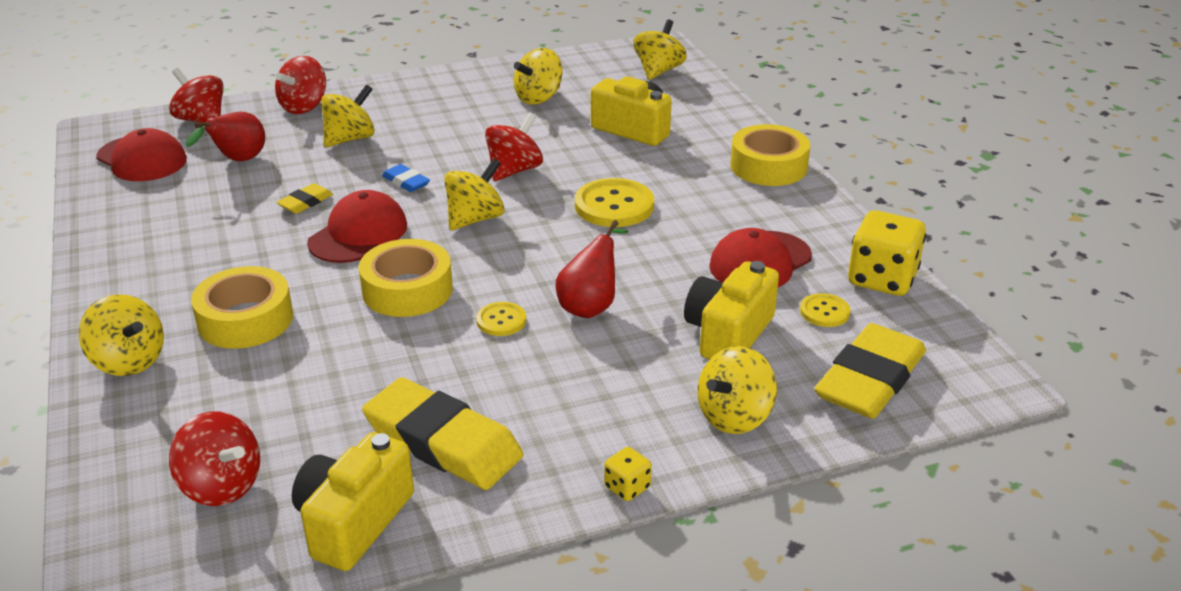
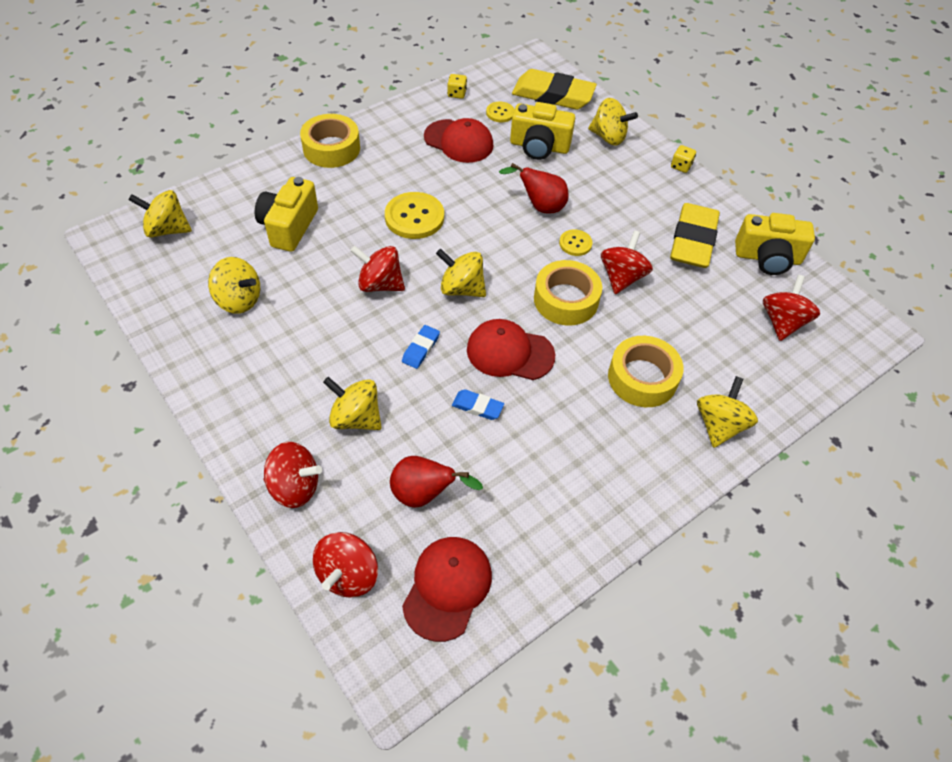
camera: 110 degrees left, 20 degrees up
yellow eraser [276,183,333,214] -> blue eraser [452,389,504,420]
yellow dice [848,210,926,296] -> yellow dice [447,74,467,99], size x0.47
none -> red spinning top [601,231,653,294]

